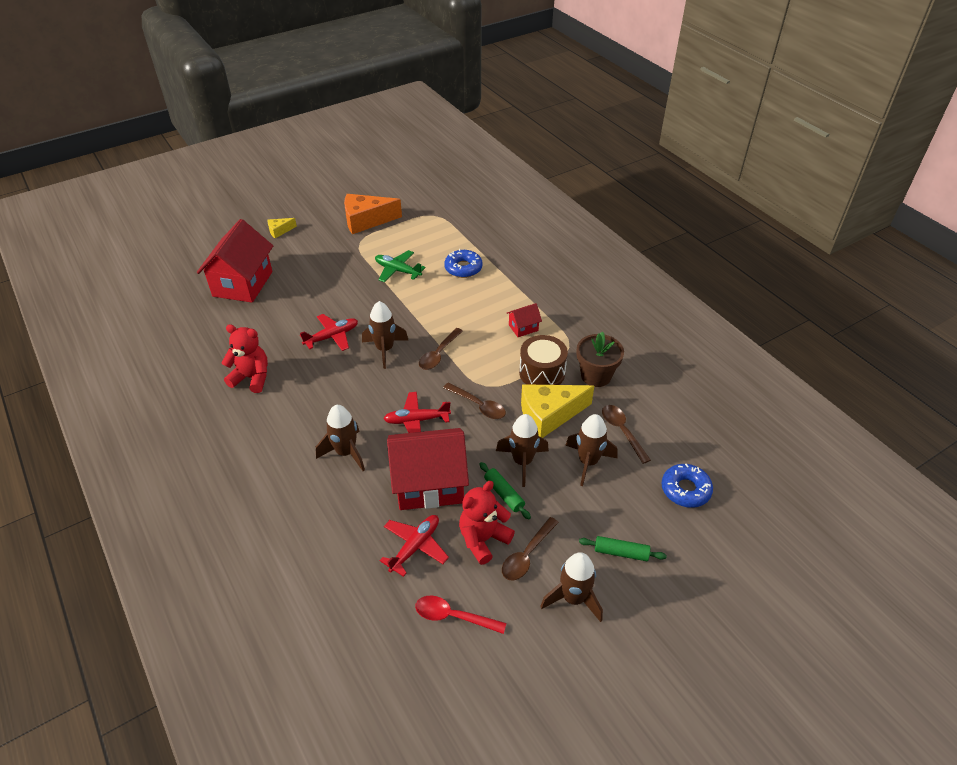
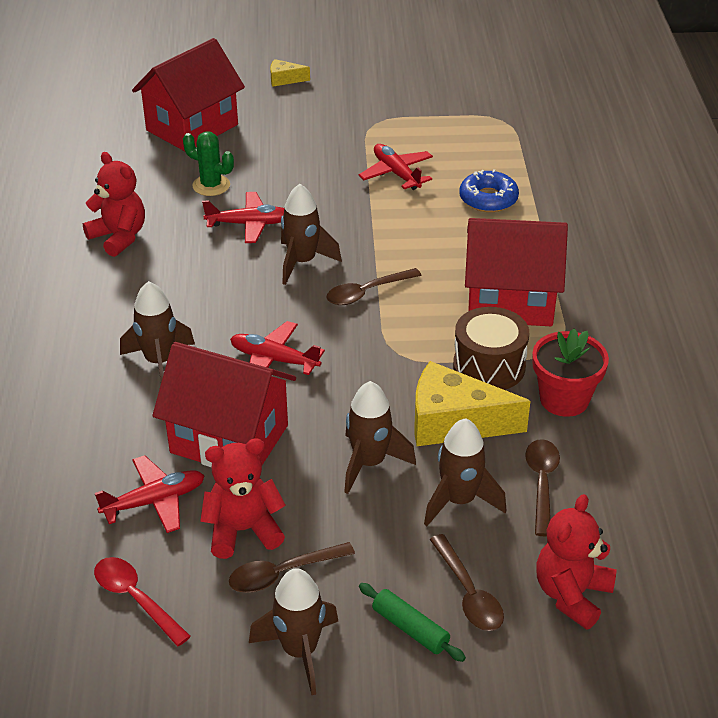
camera: 30 degrees right, 5 degrees down
orange cheese [344,194,402,234] -> none
green plane [375,250,426,282] -> red plane [359,144,433,190]
brown spoon [443,383,506,419] -> brown spoon moved to [430,534,504,631]
green rolling pin [480,462,531,519] -> none
red house [507,303,542,337] -> red house [465,218,568,326], size x2.25
brown flower pot [577,331,624,387] -> red flower pot [532,329,609,417]
blue donut [661,464,713,508] -> red teddy bear [536,494,617,630]
none -> green cactus [183,131,234,196]

